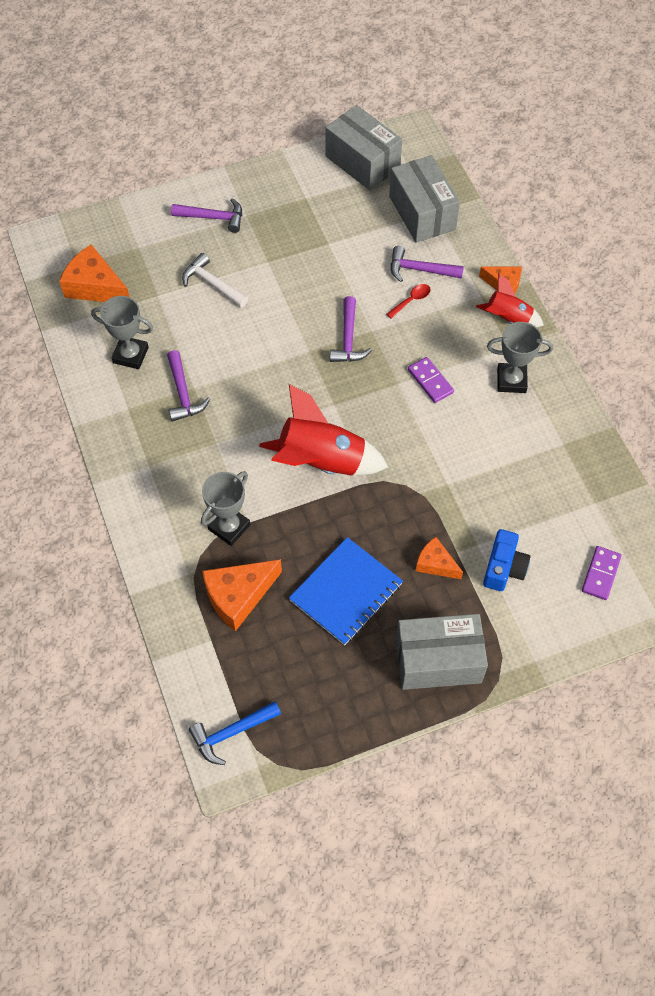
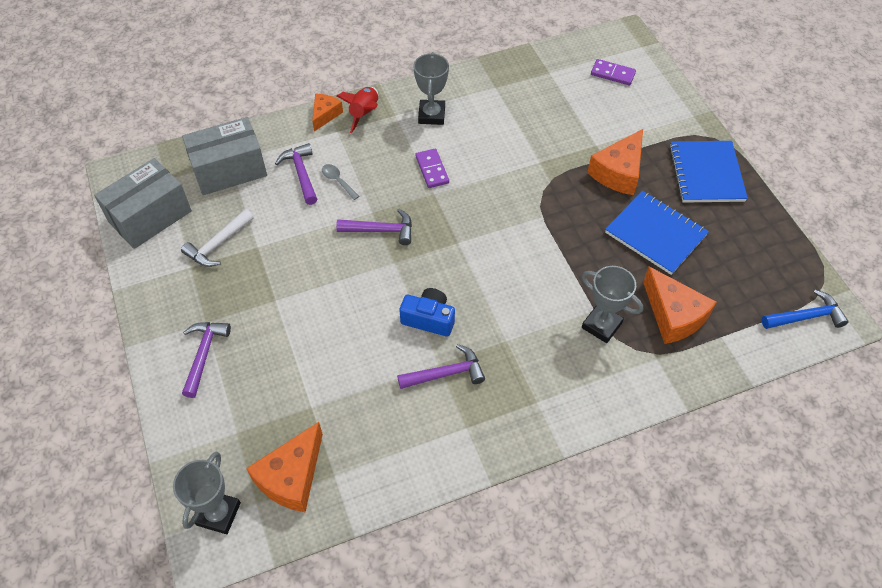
camera: 90 degrees left, 5 degrees down
grey trophy [91,296,153,369] -> grey trophy moved to [173,451,241,534]
white hammer [182,253,248,308] -> white hammer moved to [181,209,254,267]
blue hammer [189,701,281,765] -> blue hammer turned 75 degrees counterclockwise [762,290,849,329]
red rocket [259,384,388,475] -> none
red spoon [386,284,431,318] -> grey spoon [322,164,359,200]
purple hammer [391,246,464,282] -> purple hammer turned 150 degrees clockwise [275,143,317,205]
grey box [396,614,488,690] -> blue notebook [669,141,748,203]
purple domino [408,357,454,403] -> purple domino turned 75 degrees counterclockwise [415,149,449,188]
orange cheese [416,537,463,579] -> orange cheese [587,129,643,195], size x1.67
blue camera [483,529,530,591] -> blue camera moved to [400,288,455,336]

